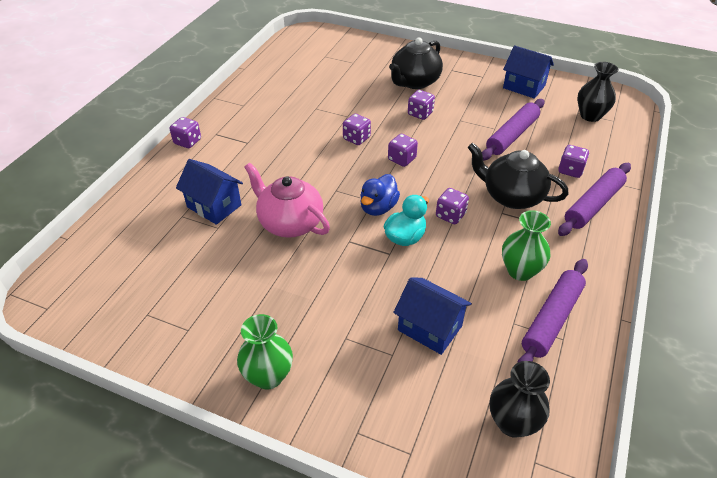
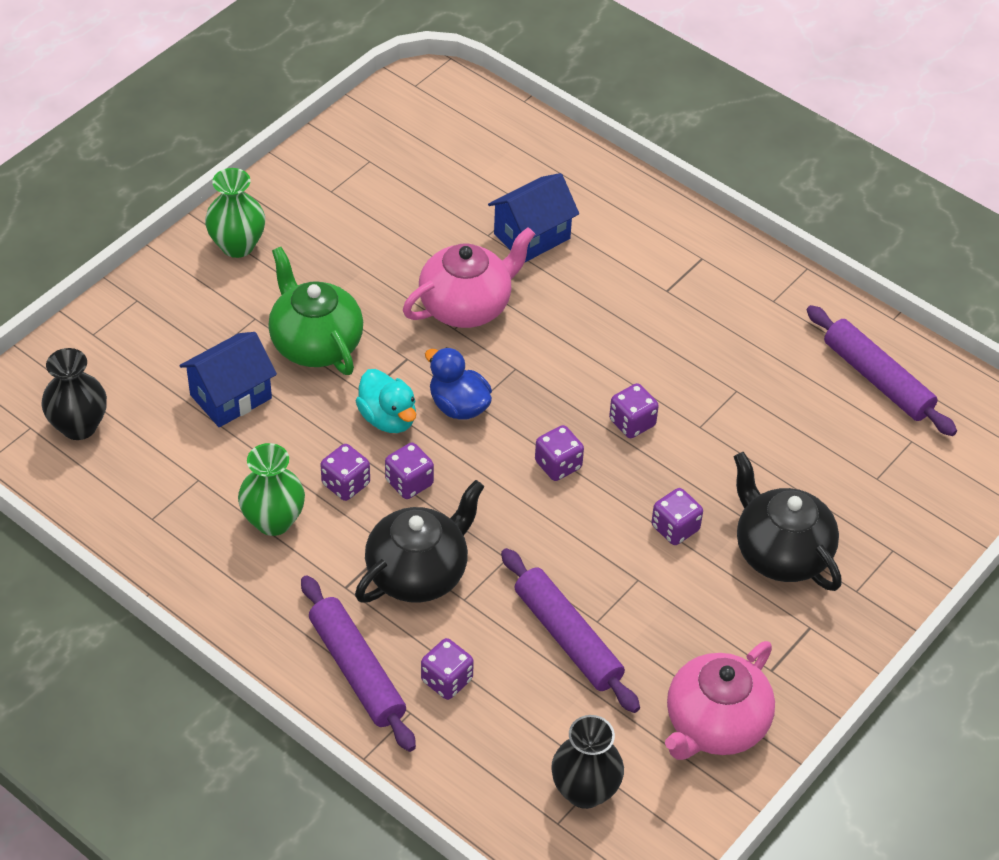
camera: 105 degrees right, 5 degrees up
purple dice [170,117,201,148] -> purple dice moved to [320,444,370,501]
blue house [503,45,554,99] -> pink teapot [665,641,775,760]
purple rolling pin [517,259,588,363] -> purple rolling pin moved to [807,305,957,436]
none -> green teapot [268,247,363,375]

